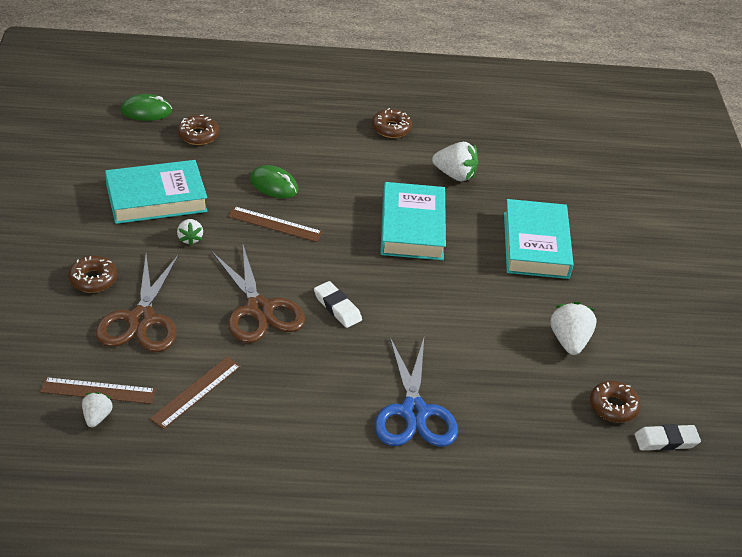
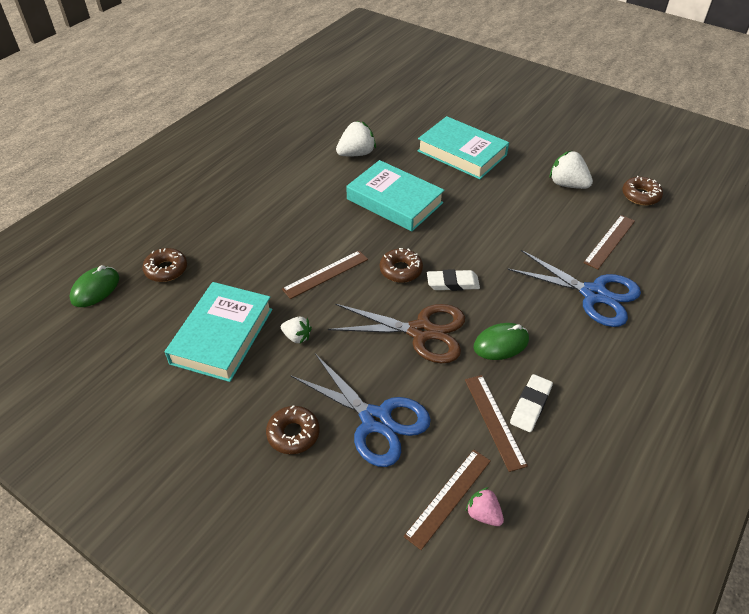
camera: 50 degrees left, 5 degrees up
white strawberry [82,392,113,427] -> pink strawberry [466,487,504,526]
brown scissors [96,254,179,352] -> blue scissors [291,354,431,467]
green mouse [250,165,298,198] -> green mouse moved to [474,323,529,360]
brown donut [372,108,412,138] -> brown donut moved to [380,248,423,283]
white eraser [635,424,701,451] -> white eraser moved to [510,374,553,432]
none -> brown ruler [583,215,635,269]

